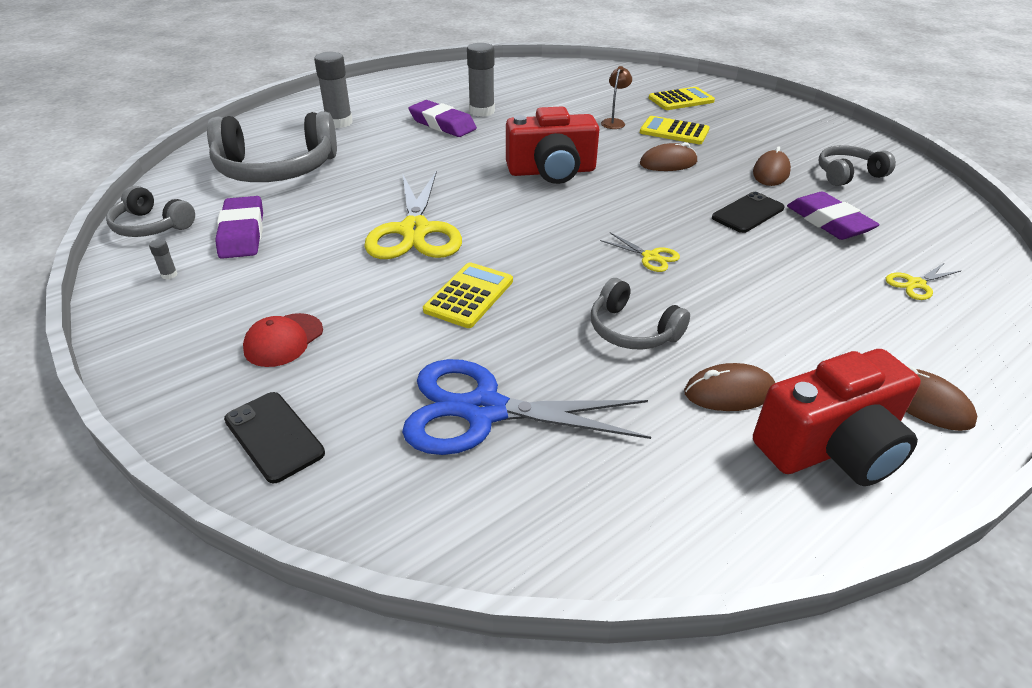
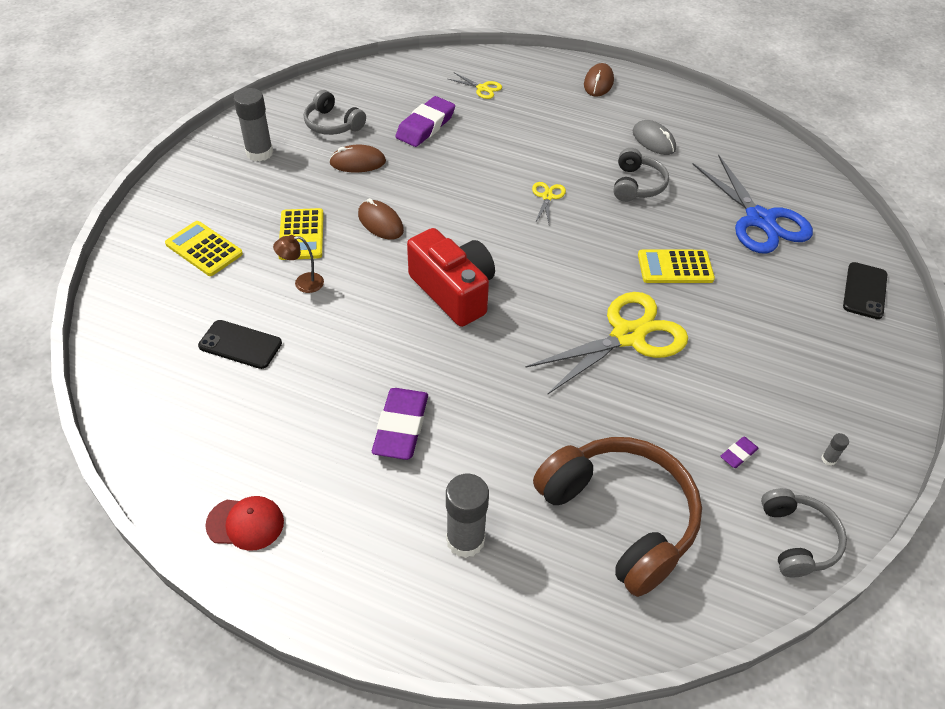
camera: 120 degrees left, 10 degrees up
grey headphones [207,111,337,182] -> brown headphones [533,437,702,597]
purple eraser [215,196,263,259] -> purple eraser [720,437,759,468], size x0.46
red cap [243,313,323,367] -> red cap moved to [205,496,284,551]
grey glue stick [467,43,495,117] -> grey glue stick moved to [234,88,273,161]
brown mouse [684,363,775,411] -> grey mouse [632,120,676,155]
black phone [712,192,785,233] -> black phone moved to [198,320,282,369]
red camera [753,349,921,486] -> none

